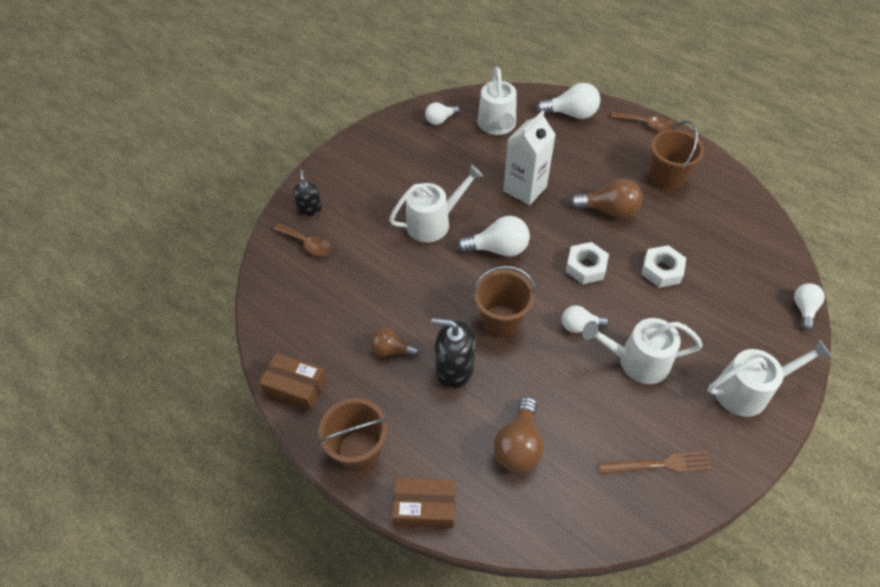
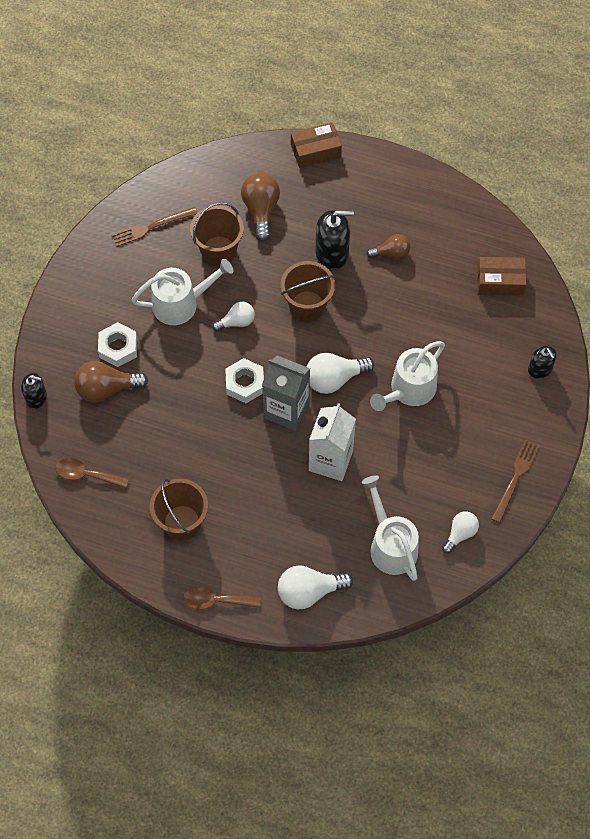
camera: 160 degrees right, 10 degrees up
brown box [259,353,327,410] -> brown box moved to [477,257,527,296]
brown spoon [273,223,332,256] -> brown spoon moved to [55,458,129,488]
brown bucket [318,398,388,472] -> brown bucket moved to [190,202,244,266]
brown light bulb [570,179,643,218] -> brown light bulb moved to [74,361,148,402]
white nut [641,245,686,288] -> white nut moved to [98,322,137,367]
white watering can [707,339,832,417] -> none
white light bulb [794,283,825,330] -> black soap dispenser [21,373,47,409]
none -> grey carton [262,355,310,431]
none -> brown fork [491,439,540,523]

